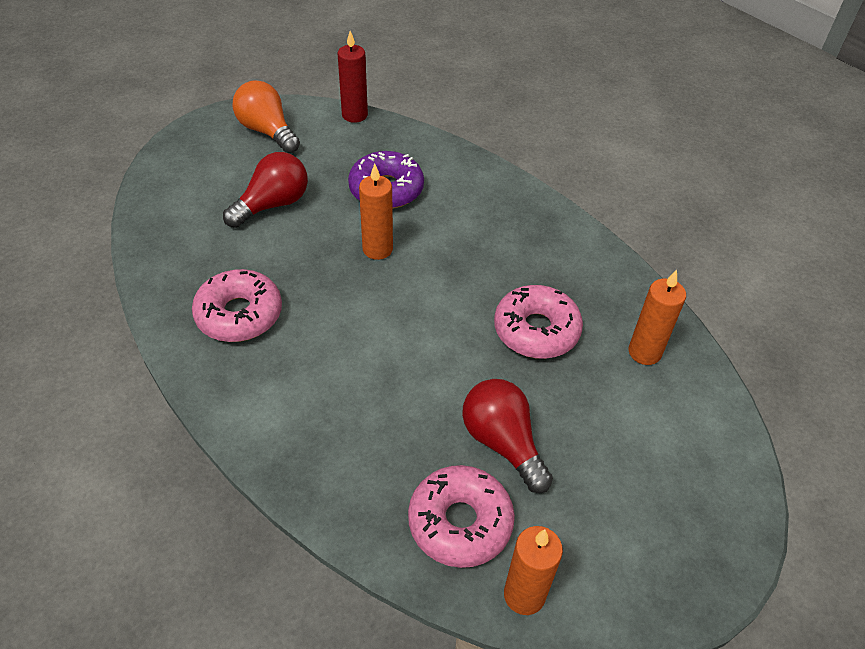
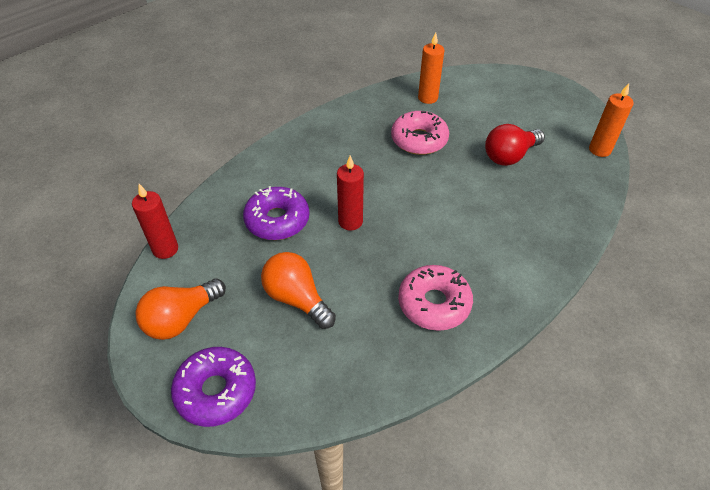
camera: 90 degrees left, 0 degrees up
red light bulb [223,152,308,228] -> orange light bulb [261,252,336,329]
orange candle [359,164,393,260] -> red candle [337,156,364,230]
pink donut [408,465,515,568] -> none
none -> purple donut [171,347,256,427]

